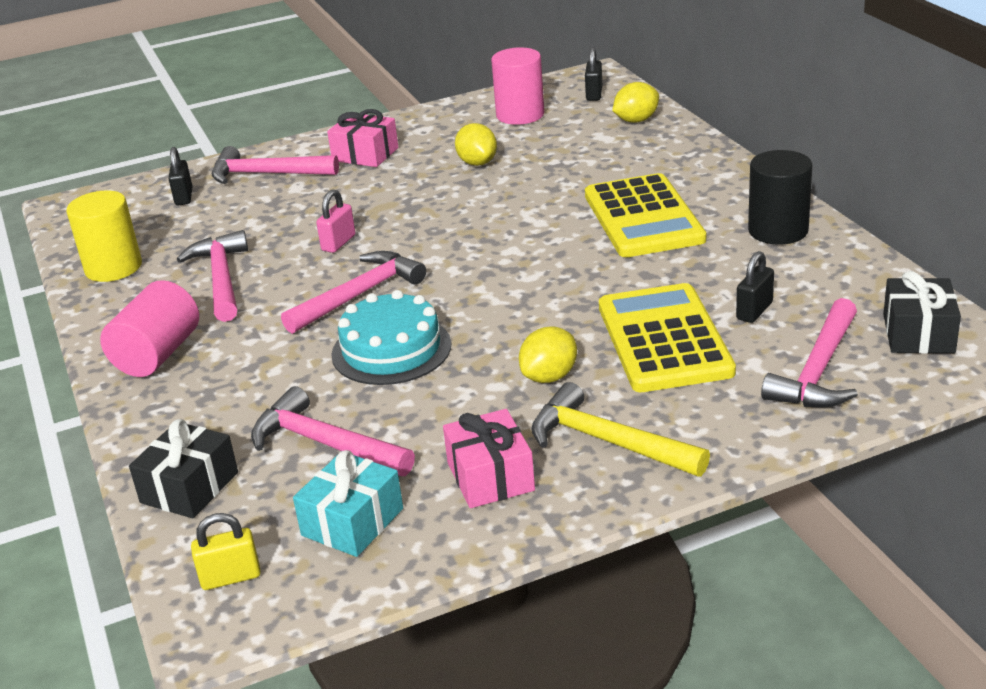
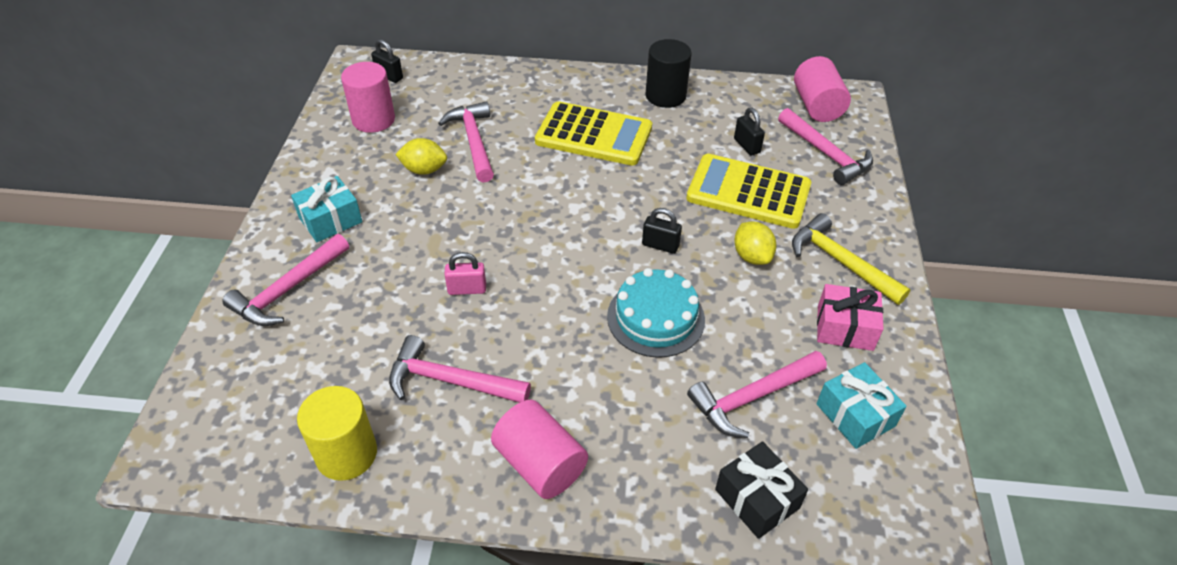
camera: 65 degrees left, 15 degrees up
black padlock [169,147,192,205] -> black padlock moved to [642,208,682,254]
yellow padlock [191,513,261,590] -> none
pink hammer [281,251,426,334] -> pink hammer moved to [438,101,494,182]
pink padlock [316,189,355,253] -> pink padlock turned 60 degrees counterclockwise [444,252,486,295]
pink gift [327,109,398,167] -> turquoise gift [291,176,362,242]
yellow hammer [531,382,710,476] -> yellow hammer turned 75 degrees clockwise [792,213,911,305]
yellow lemon [612,82,659,123] -> none
black gift [883,271,961,354] -> pink cylinder [794,56,851,122]

